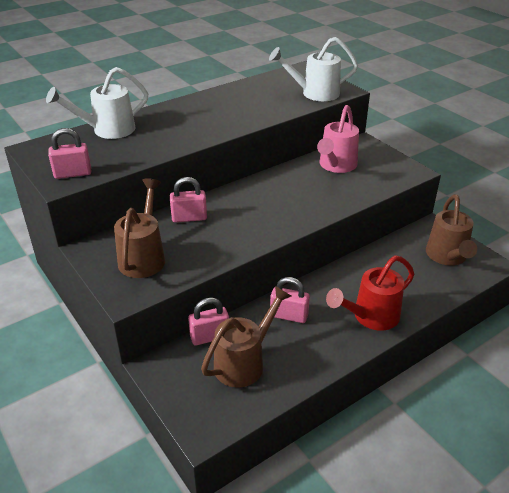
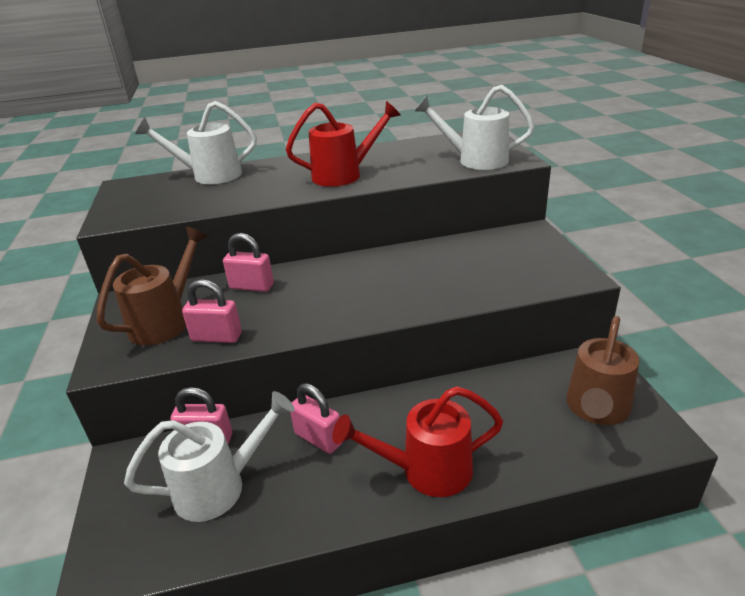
camera: 25 degrees right, 5 degrees down
pink padlock [48,128,91,179] -> pink padlock moved to [182,279,242,343]
brown watering can [201,286,291,387] -> white watering can [124,391,294,522]
pink watering can [317,105,359,173] -> none
none -> red watering can [286,101,401,187]

